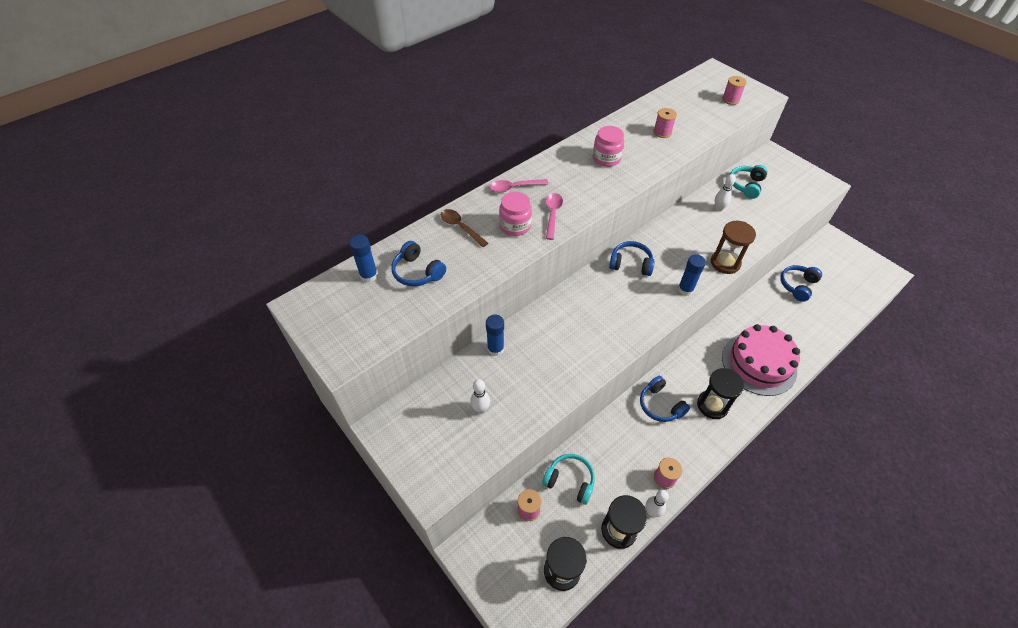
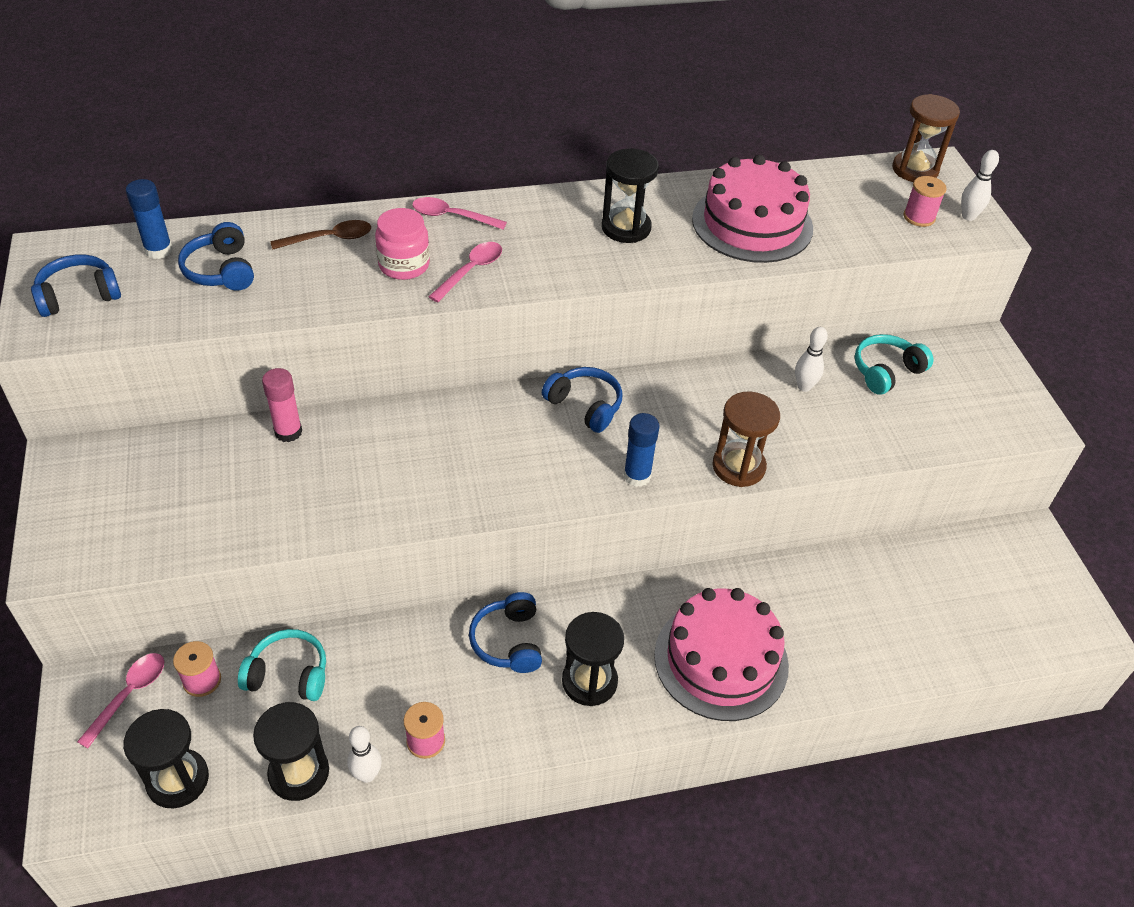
camera: 25 degrees right, 5 degrees down
brown spoon [440,209,488,247] -> brown spoon turned 90 degrees clockwise [271,220,371,250]
white bowling pin [470,379,490,414] -> white bowling pin moved to [961,150,999,221]
blue glue stick [486,315,504,356] -> pink glue stick [262,368,302,442]
turquoise headphones [542,454,595,505] -> turquoise headphones turned 45 degrees counterclockwise [238,629,326,701]
pink jar [593,126,624,167] -> black hourglass [602,148,659,243]
pink spool [653,108,677,138] -> pink cake [692,155,813,263]
blue headphones [780,265,822,302] -> blue headphones moved to [31,254,121,317]
none -> pink spoon [77,653,164,748]
none -> brown hourglass [892,94,960,182]

